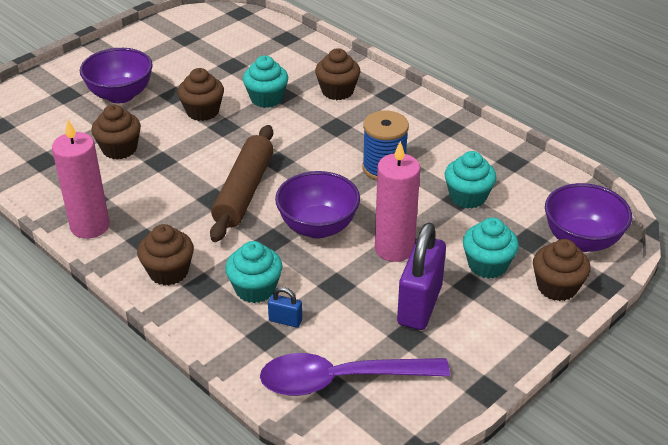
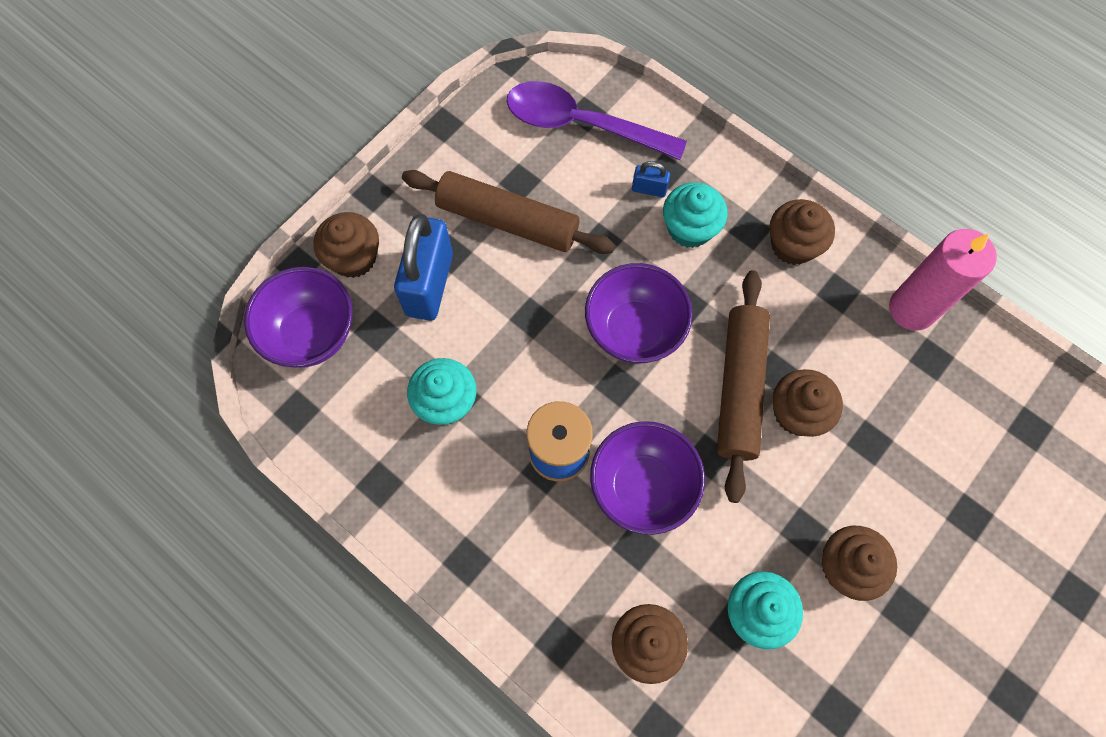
camera: 175 degrees right, 30 degrees up
purple bowl [80,48,153,103] -> purple bowl moved to [590,421,705,535]
brown cupcake [91,104,141,160] -> brown cupcake moved to [773,369,843,437]
purple spoon [260,353,450,396] -> purple spoon turned 150 degrees counterclockwise [506,81,687,160]
pink candle [375,141,420,262] -> none
purple padlock [397,223,446,330] -> brown rolling pin [402,170,615,254]
turquoise cupcake [463,218,519,279] -> blue padlock [394,214,453,321]

